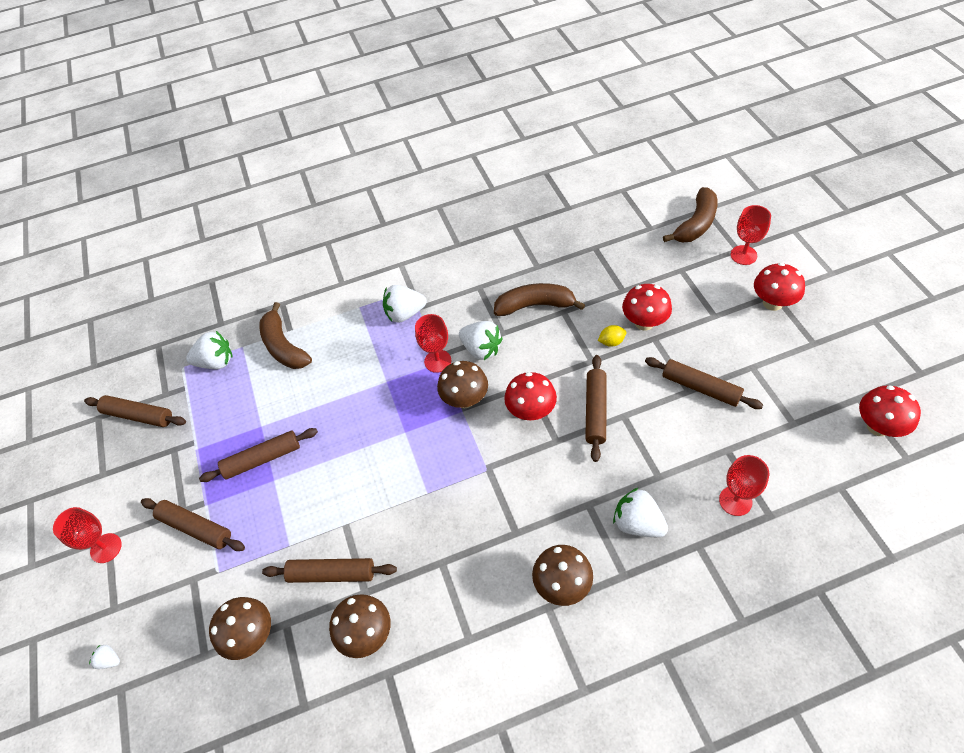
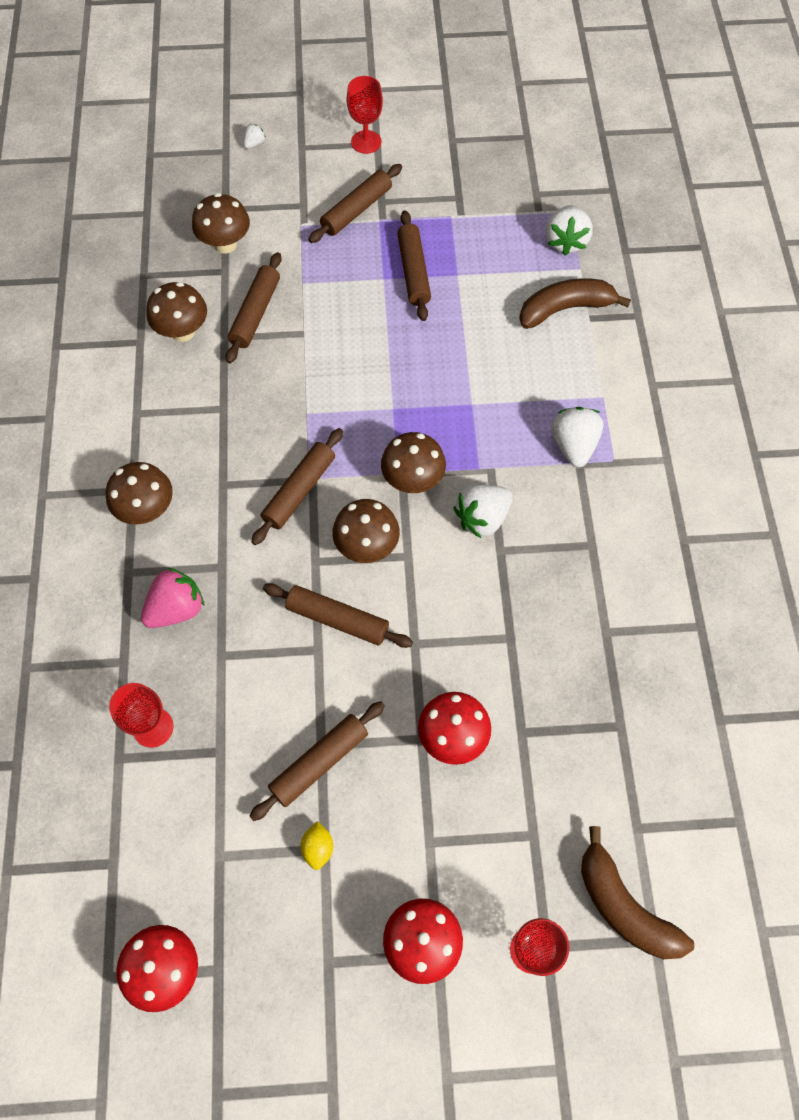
camera: 100 degrees right, 10 degrees up
brown rolling pin [84,395,186,427] -> brown rolling pin moved to [251,428,343,545]
red goblet [415,314,451,373] -> none
brown banana [494,283,585,316] -> none
red mushroom [504,372,557,421] -> brown mushroom [333,499,400,563]
yellow lemon [598,325,626,347] -> yellow lemon moved to [300,821,333,870]
white strawberry [613,487,668,537] -> pink strawberry [141,568,205,628]

